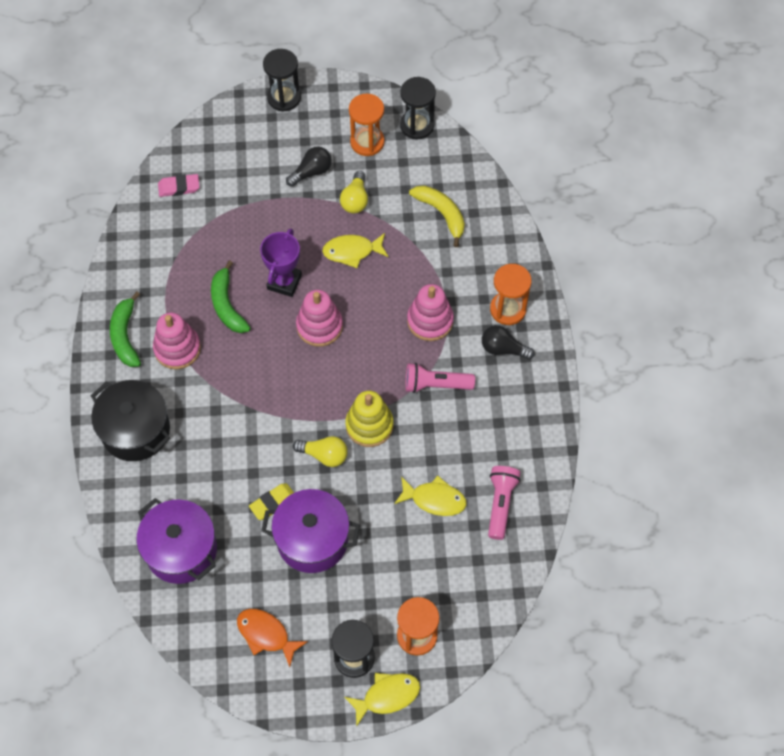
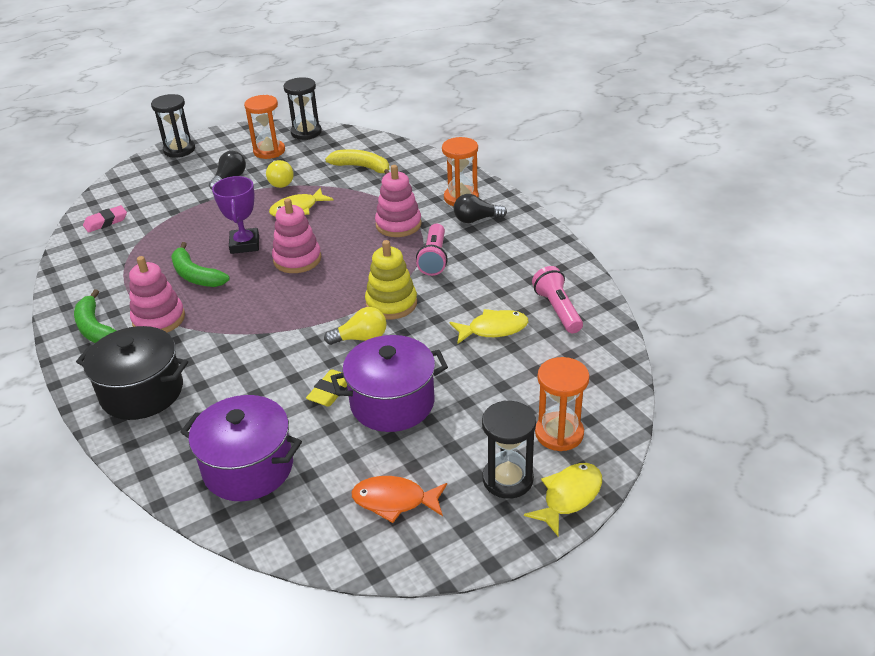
camera: 25 degrees left, 25 degrees down
pink flashlight [405,363,475,393] -> pink flashlight turned 60 degrees counterclockwise [416,224,448,276]

